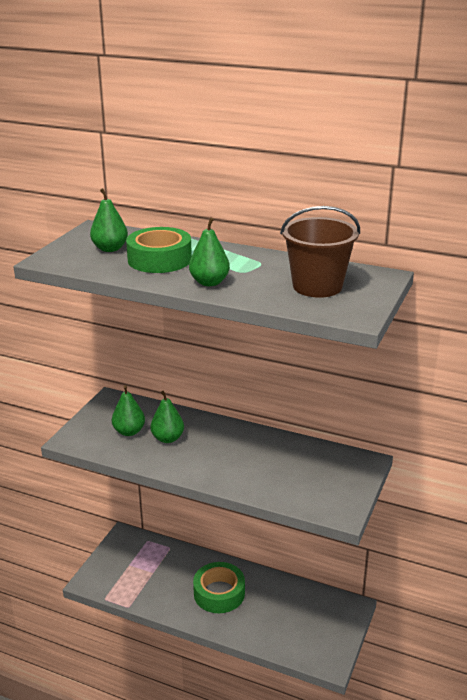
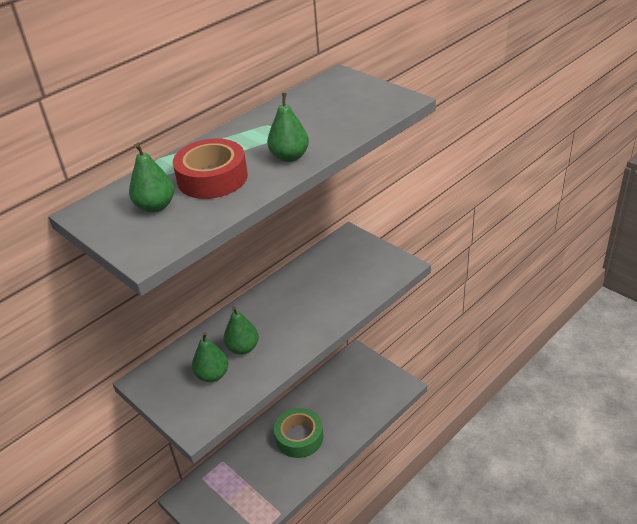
camera: 65 degrees left, 10 degrees up
green tape [126,227,192,273] -> red tape [173,139,248,199]
brown bucket [280,206,360,298] -> none

